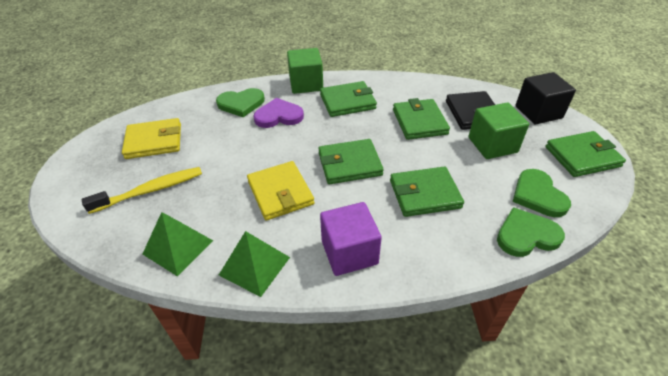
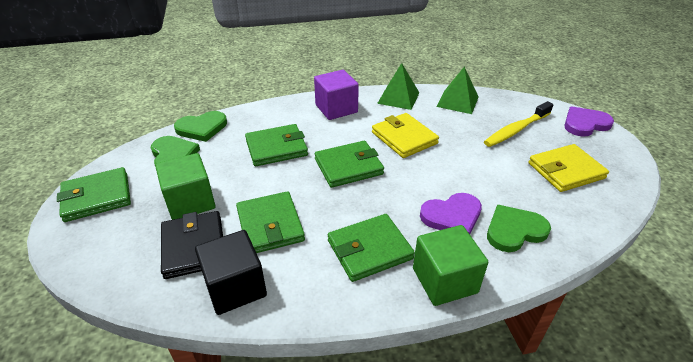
camera: 170 degrees right, 5 degrees down
black cube [516,72,576,124] -> black cube moved to [195,230,267,315]
none -> purple heart [564,106,614,137]

